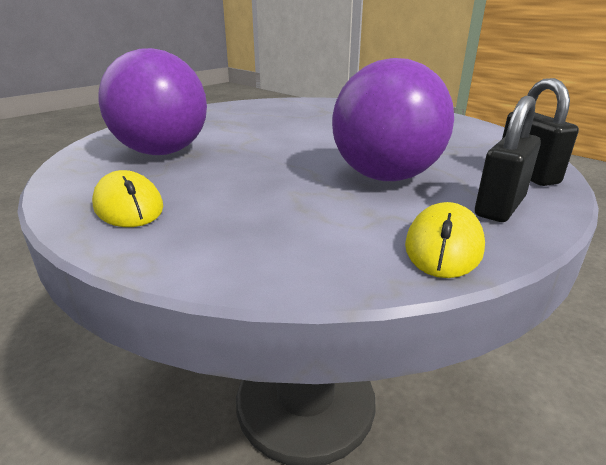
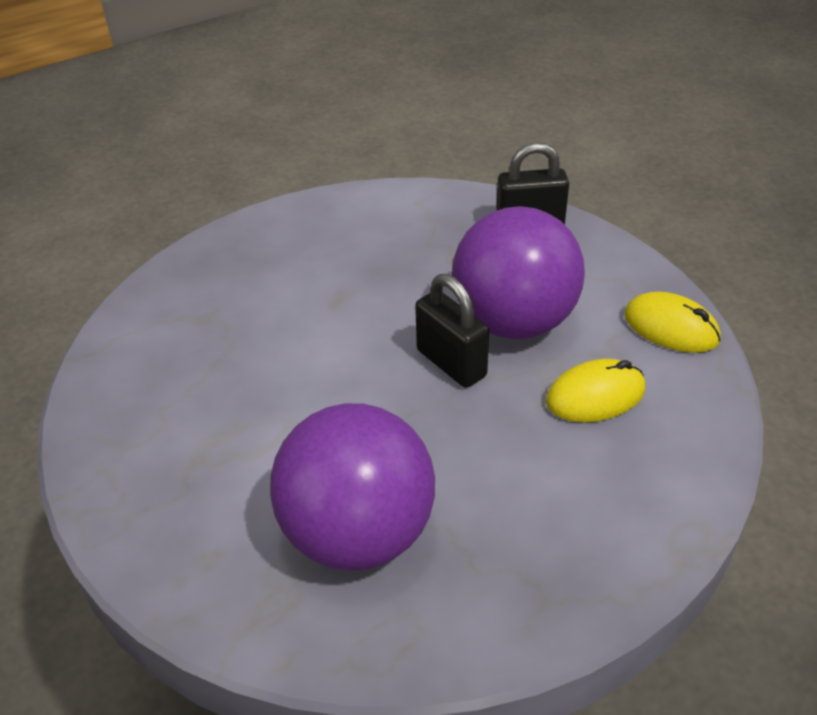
camera: 75 degrees left, 15 degrees up
yellow mouse [92,170,163,227] -> yellow mouse moved to [546,359,645,422]
black padlock [475,96,541,222] -> black padlock moved to [415,274,489,388]

